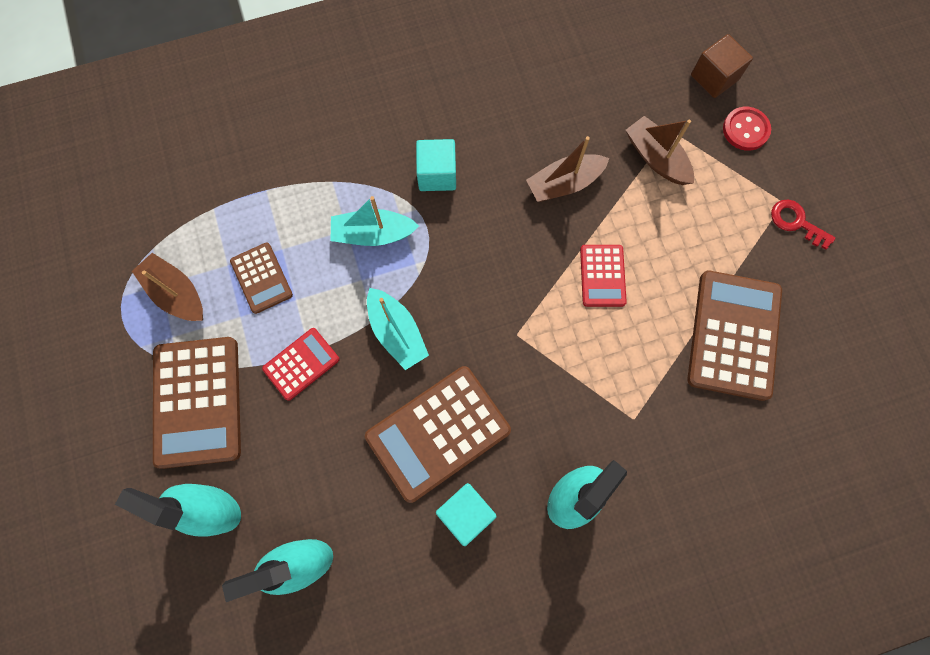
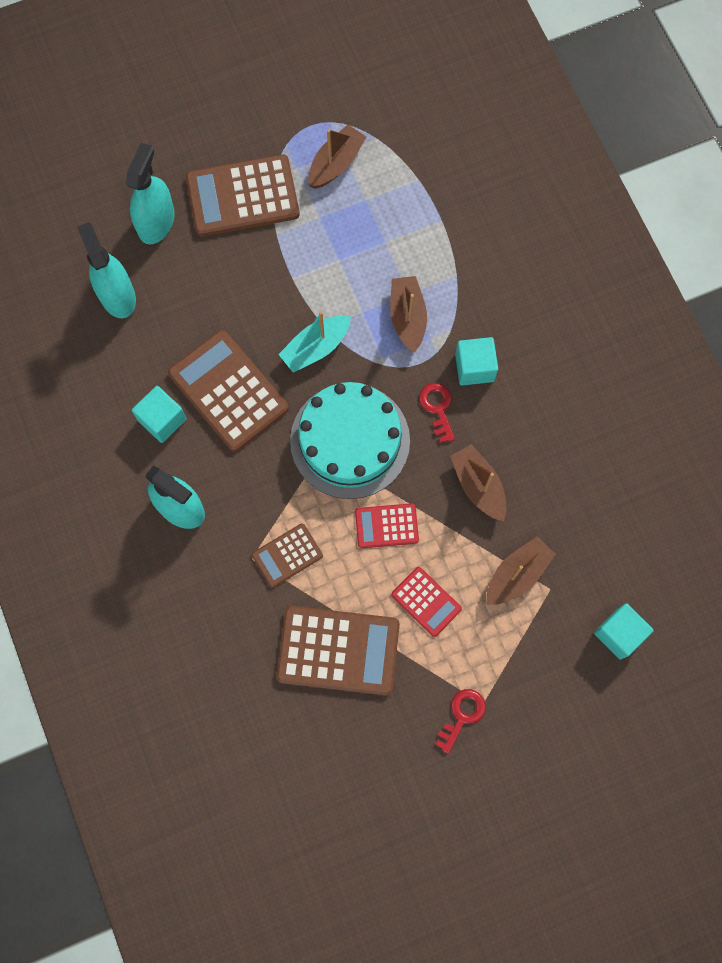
camera: 85 degrees right, 0 degrees up
brown calculator [230,243,293,314] -> brown calculator moved to [252,523,323,587]
red calculator [262,328,340,401] -> red calculator moved to [391,567,462,637]
turquoise boat [331,196,419,246] -> brown boat [390,276,427,353]
brown cube [691,34,753,98] -> turquoise cube [594,603,654,660]
red button [723,107,771,151] -> none
none -> turquoise cake [290,382,410,499]
none -> red key [419,383,455,443]

